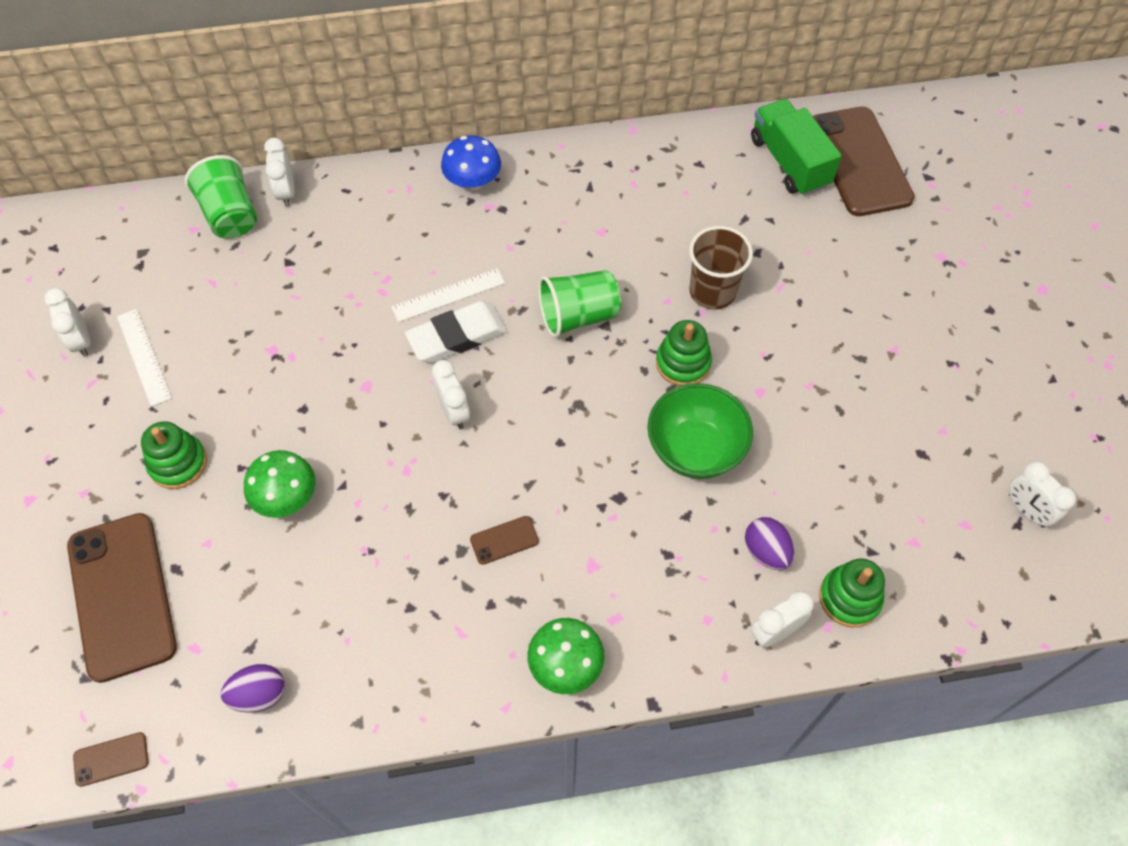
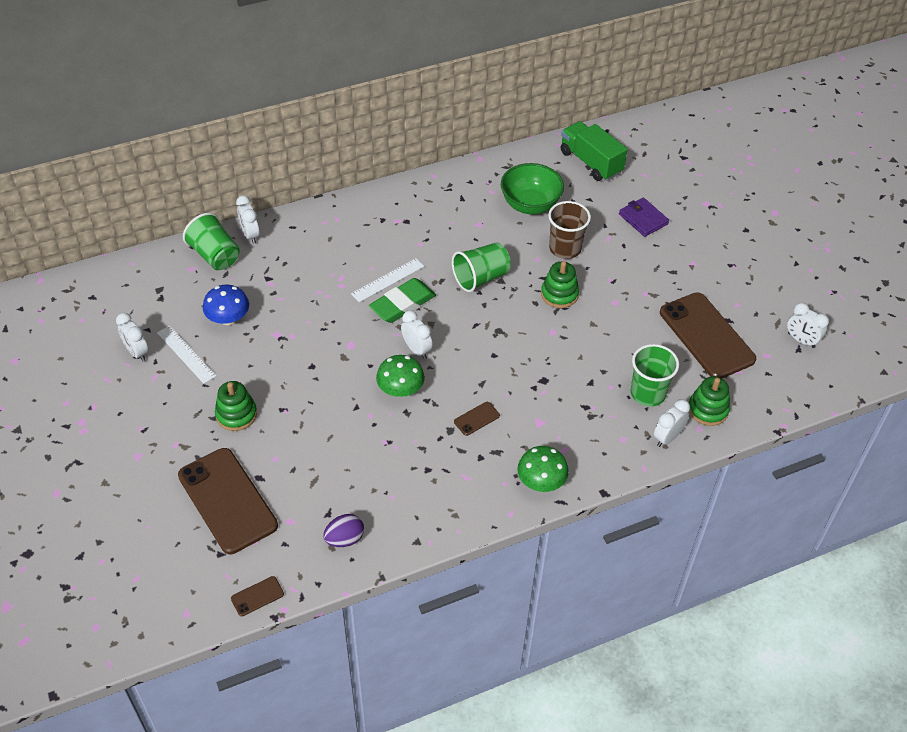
camera: 15 degrees left, 10 degrees down
green mushroom [244,450,315,518] -> green mushroom moved to [376,355,425,397]
white eraser [405,301,507,363] -> green eraser [369,278,436,323]
blue mushroom [441,135,501,190] -> blue mushroom moved to [203,285,249,325]
green bowl [647,383,753,479] -> green bowl moved to [501,163,564,214]
purple egg [745,517,794,570] -> green cup [631,344,679,407]
brown phone [813,106,915,216] -> brown phone moved to [660,292,756,378]
none -> purple wallet [619,198,669,237]

